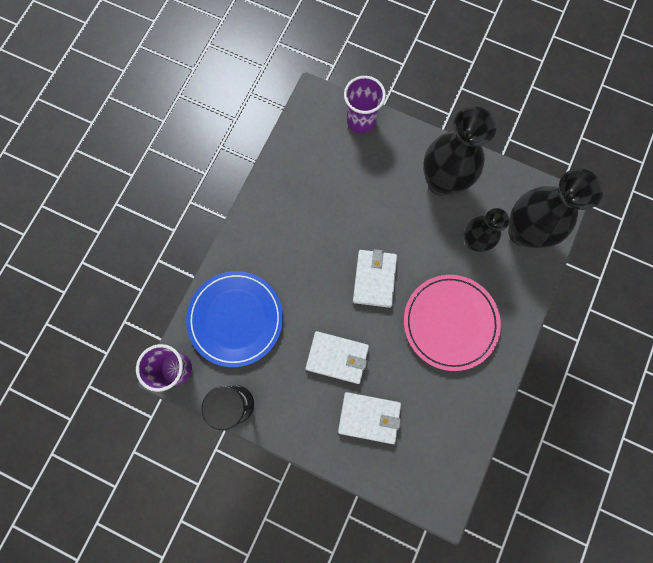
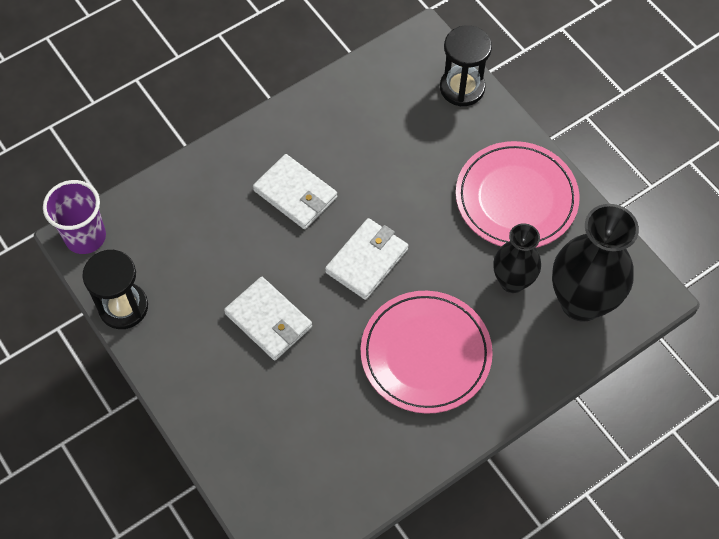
camera: 30 degrees right, 15 degrees down
blue plate [186,271,283,367] -> none
white wallet [338,392,401,444] -> white wallet moved to [253,154,337,229]
purple cup [344,76,386,133] -> black hourglass [440,25,492,106]
black vase [423,106,496,196] -> pink plate [456,141,580,248]

